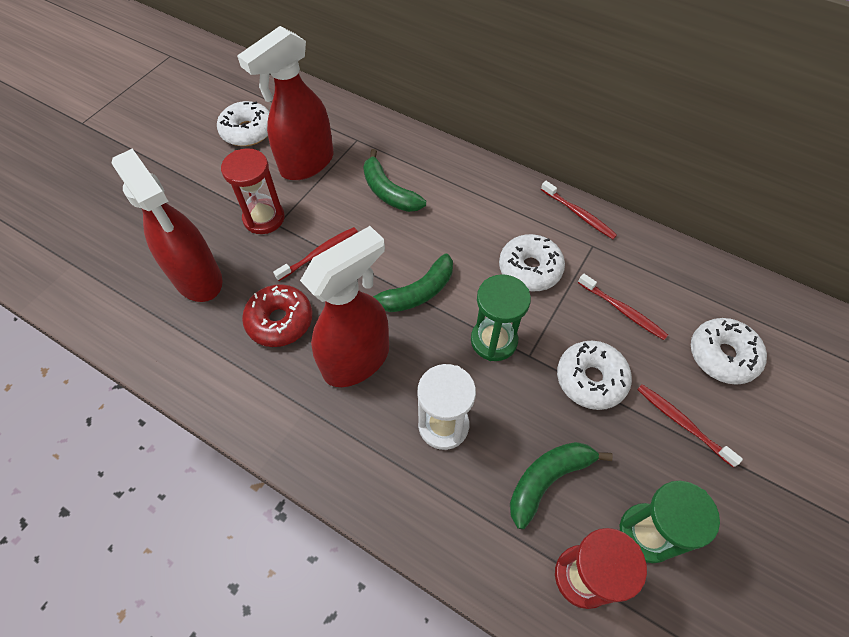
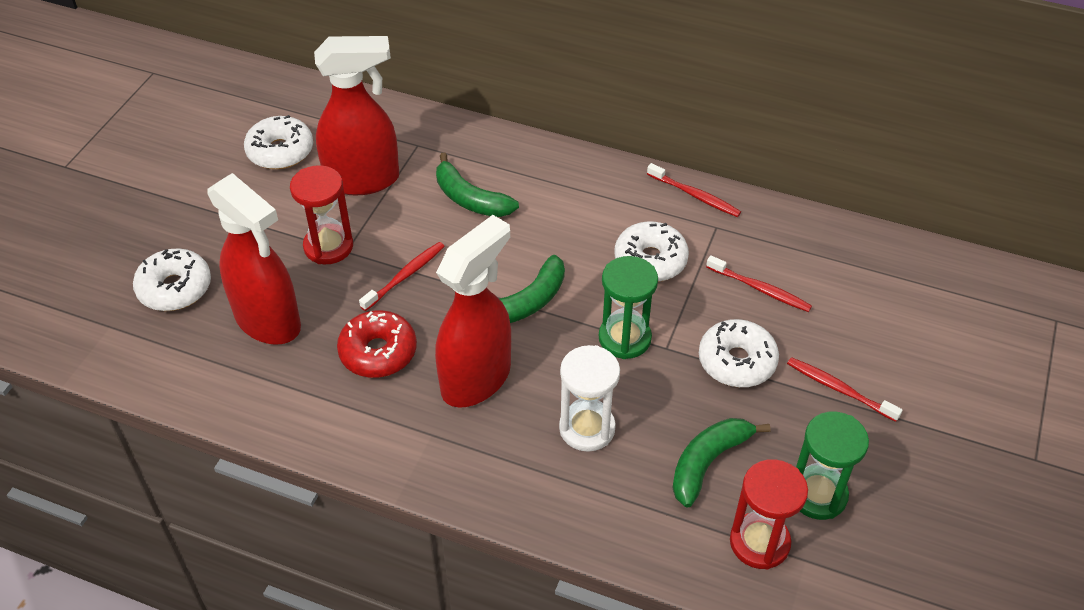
camera: 10 degrees left, 10 degrees down
red spray bottle [237,26,334,180] -> red spray bottle turned 135 degrees counterclockwise [314,36,399,195]
white donut [691,318,767,385] -> white donut moved to [133,248,211,311]

